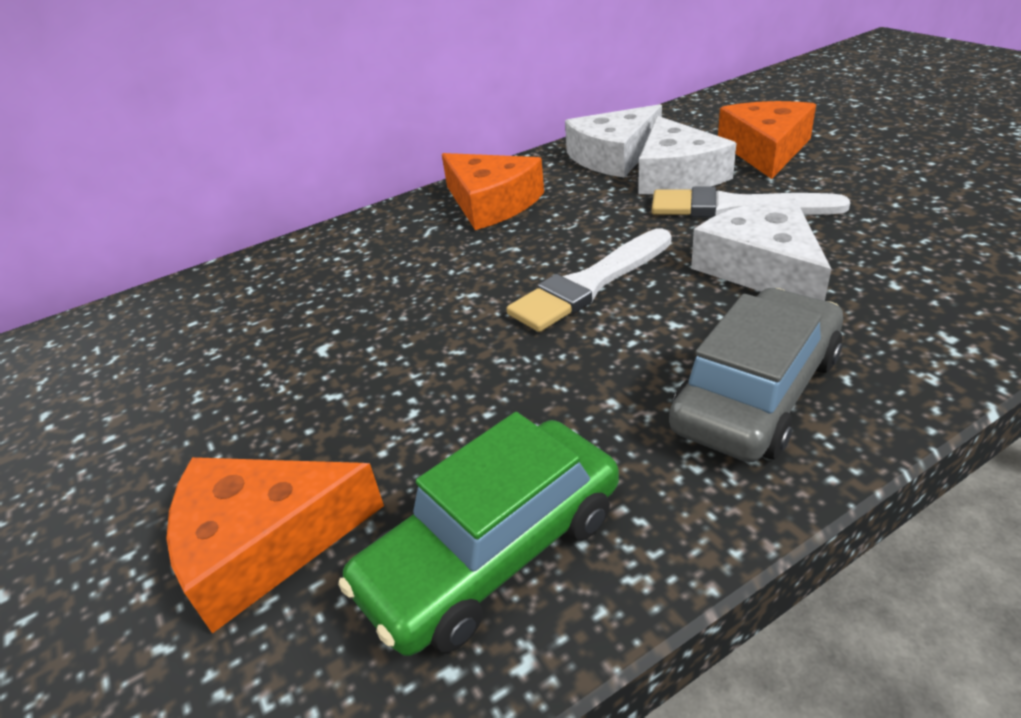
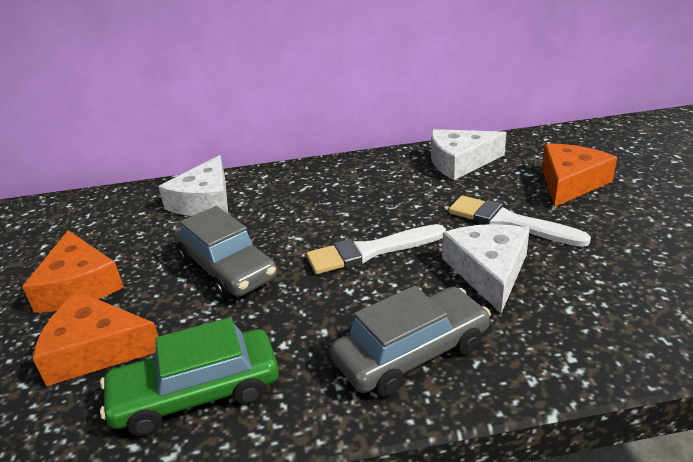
camera: 20 degrees right, 5 degrees down
orange cheese [442,153,544,230] -> orange cheese moved to [22,230,124,313]
white cheese [638,116,736,194] -> white cheese moved to [158,155,228,216]
none -> grey car [174,206,277,299]

